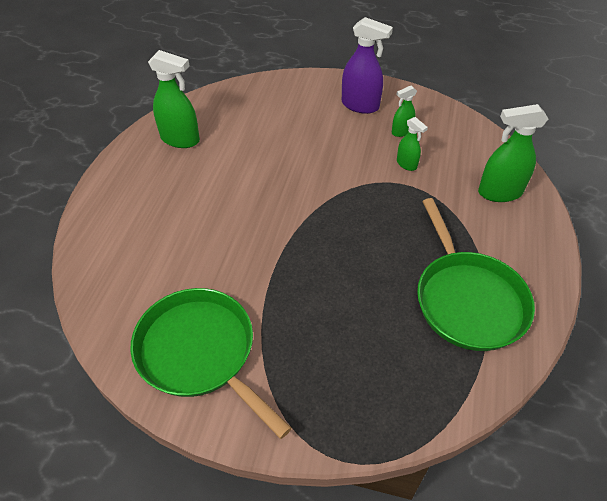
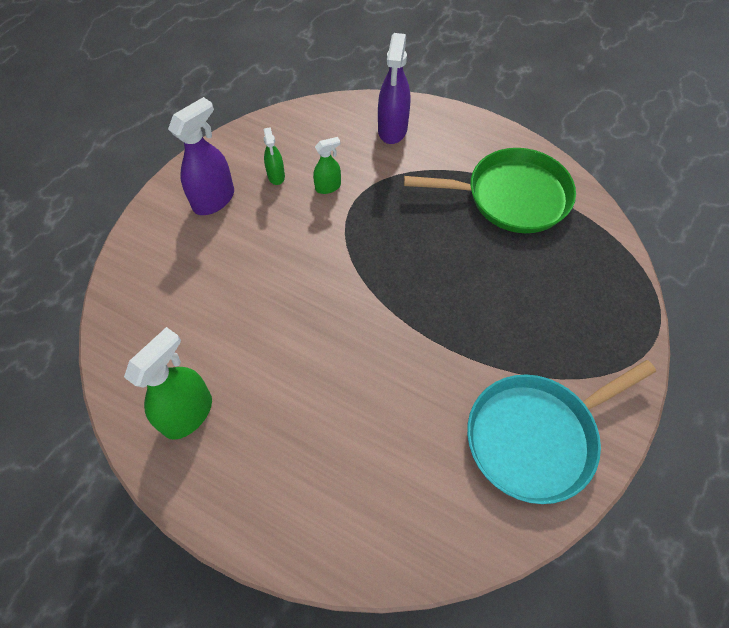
camera: 75 degrees left, 10 degrees up
green pan [130,288,292,439] -> turquoise pan [467,360,656,504]
green spray bottle [478,104,548,202] -> purple spray bottle [378,33,410,144]

